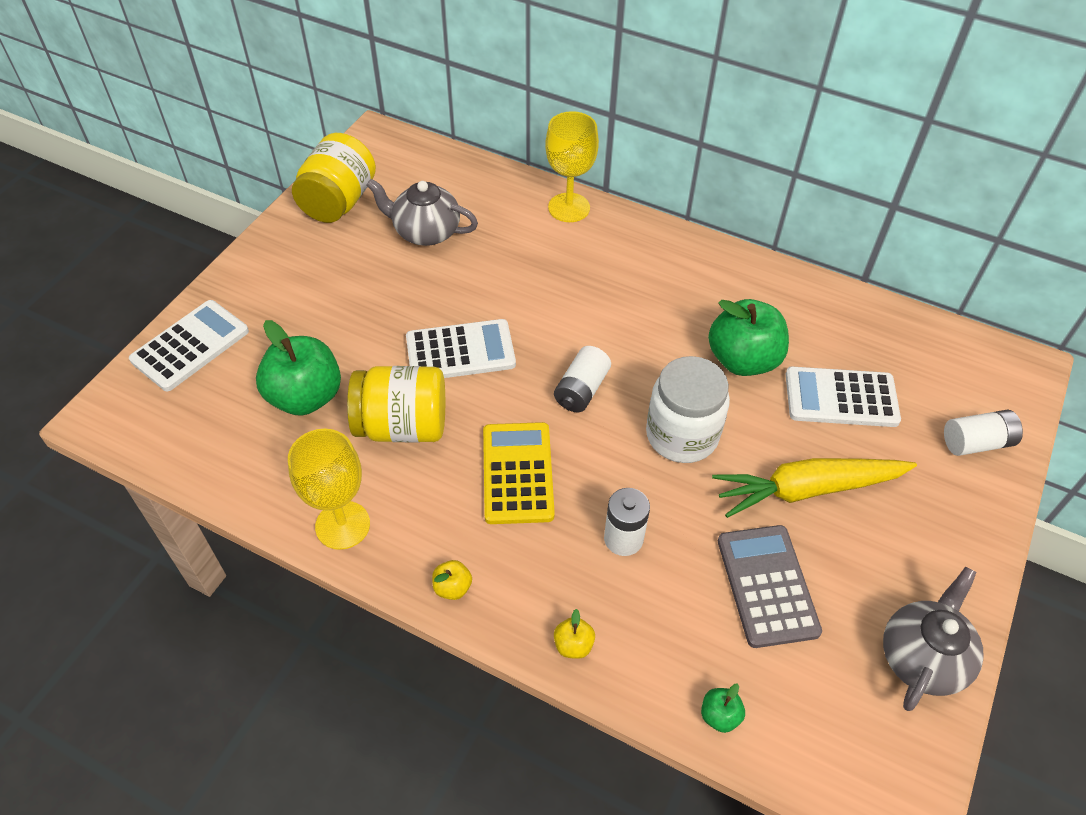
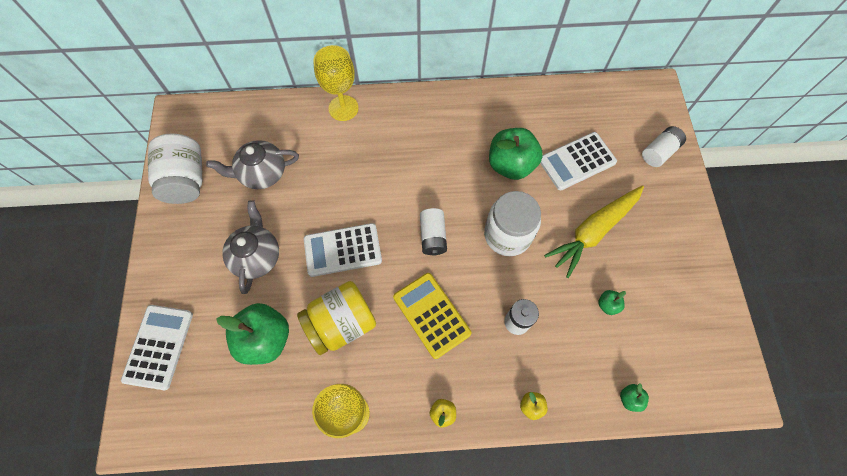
camera: 30 degrees left, 15 degrees up
yellow jar [292,133,376,223] -> white jar [148,134,203,204]
white calculator [406,319,516,378] -> white calculator turned 150 degrees counterclockwise [304,223,382,277]
grey calculator [718,525,822,648] -> green apple [598,290,626,315]
grey teapot [883,567,984,711] -> grey teapot moved to [222,200,279,294]

